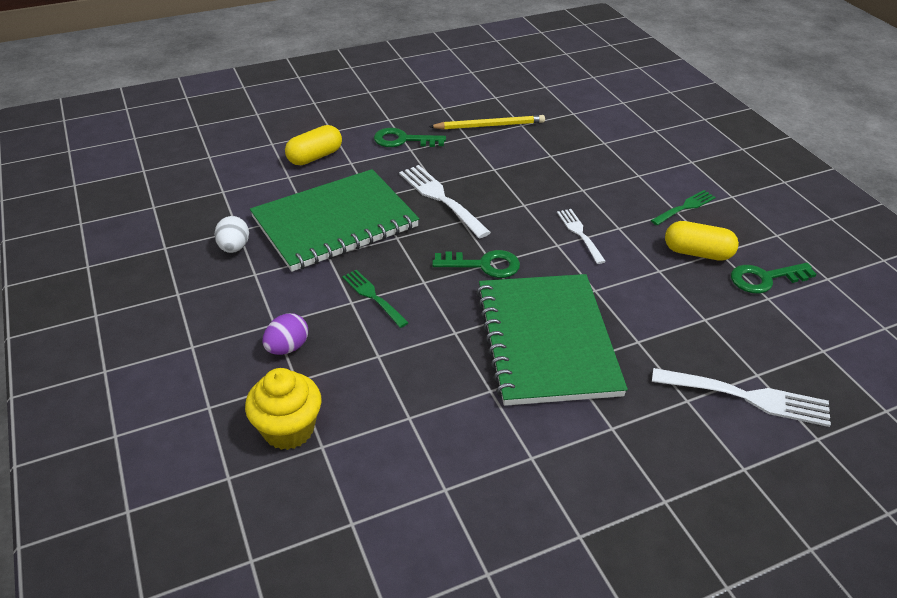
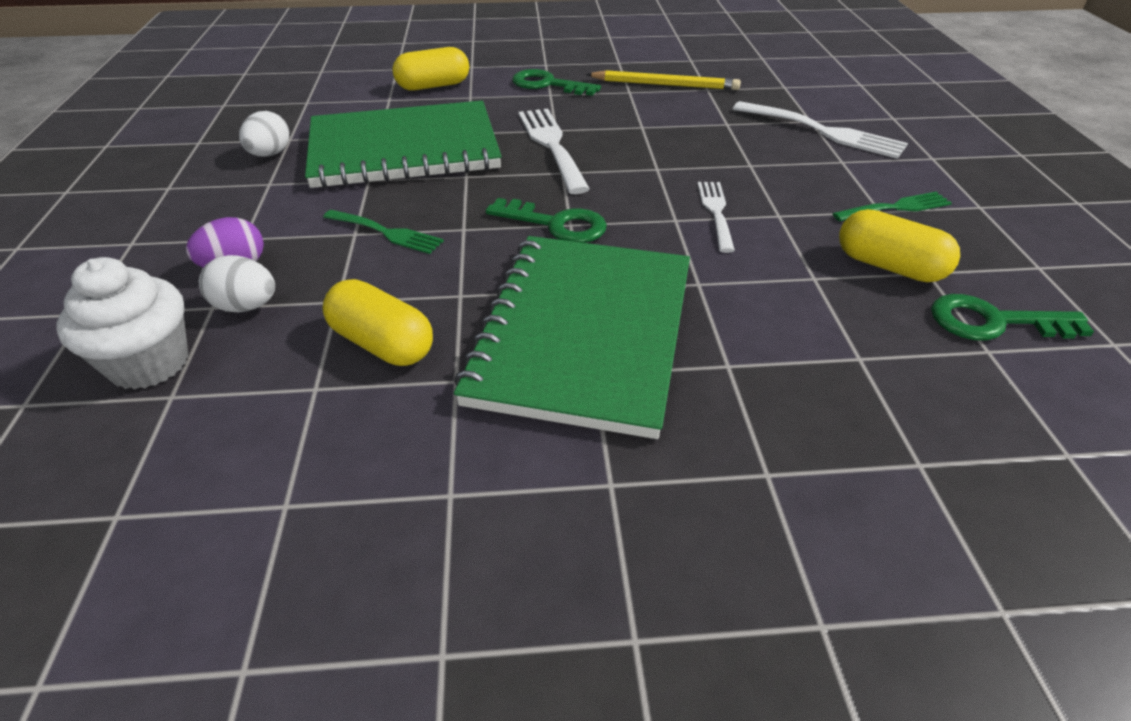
camera: 20 degrees right, 0 degrees up
yellow cupcake [245,368,321,450] -> white cupcake [57,257,189,390]
green fork [342,270,409,328] -> green fork turned 135 degrees clockwise [323,210,444,254]
white fork [652,368,831,427] -> white fork moved to [733,101,908,159]
none -> white egg [199,255,275,313]
none -> yellow capsule [322,279,433,366]

